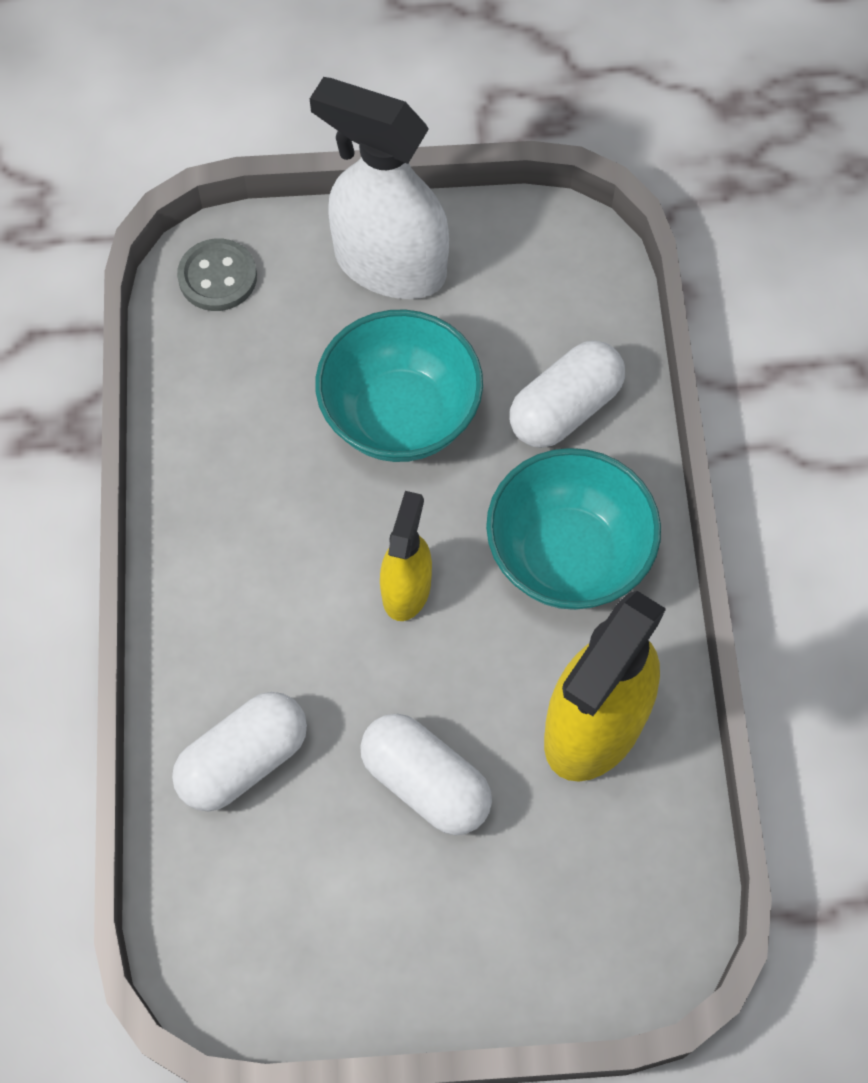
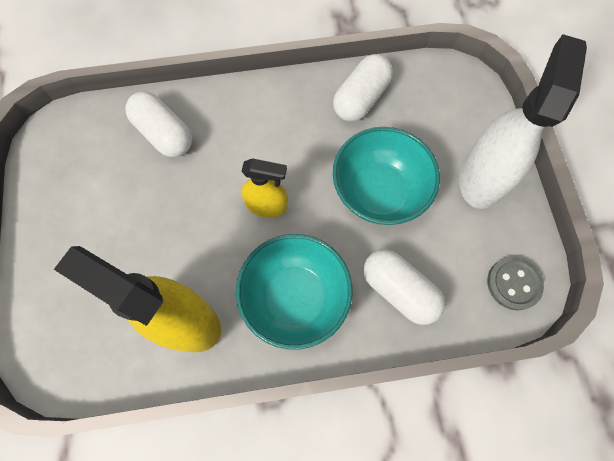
camera: 85 degrees right, 5 degrees up
grey button [177,238,257,311] -> grey button moved to [487,257,544,310]
white capsule [360,714,492,835] -> white capsule moved to [333,54,393,122]

